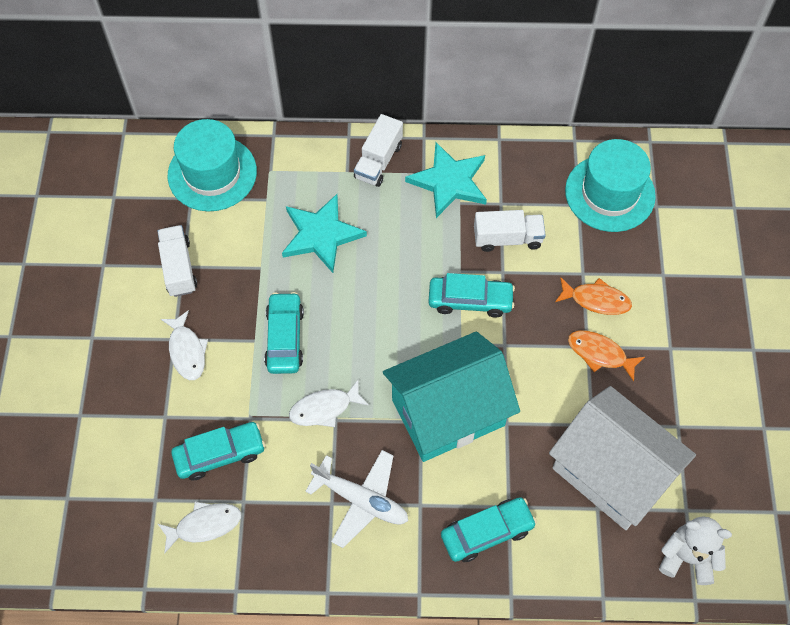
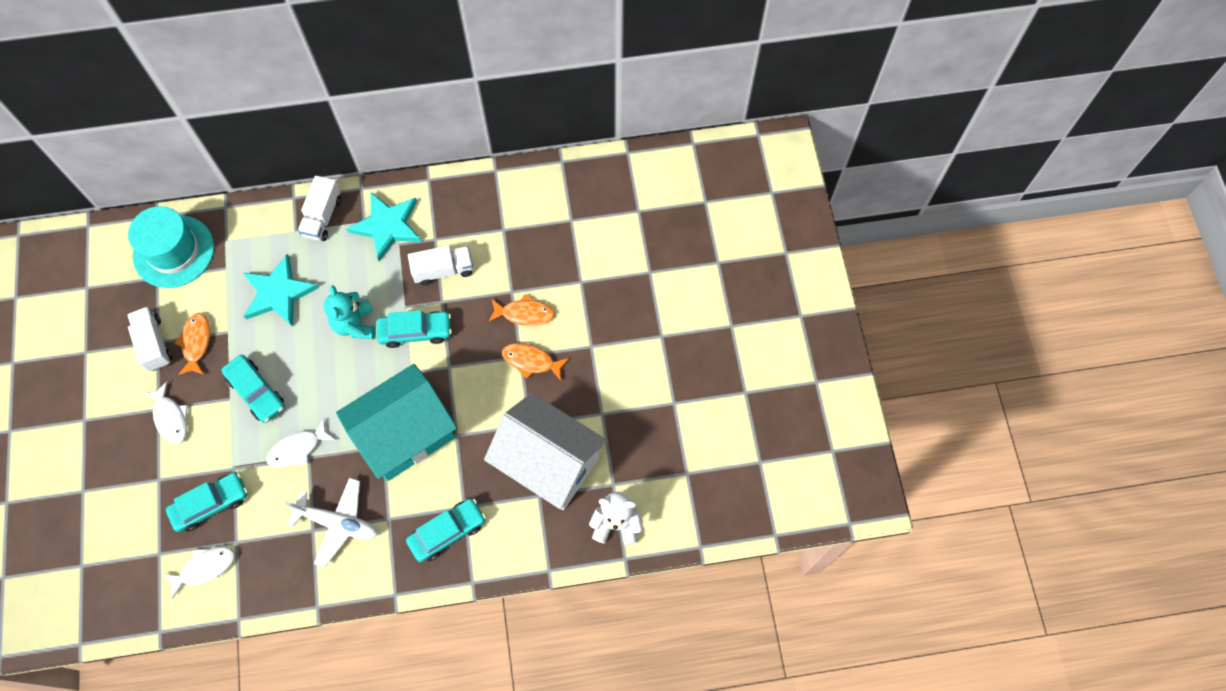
camera: 10 degrees left, 5 degrees up
turquoise car [264,292,304,374] -> turquoise car turned 150 degrees clockwise [222,355,285,423]
turquoise hat [565,139,656,232] -> none
none -> orange fish [174,313,210,375]
none -> turquoise teddy bear [324,285,375,339]

